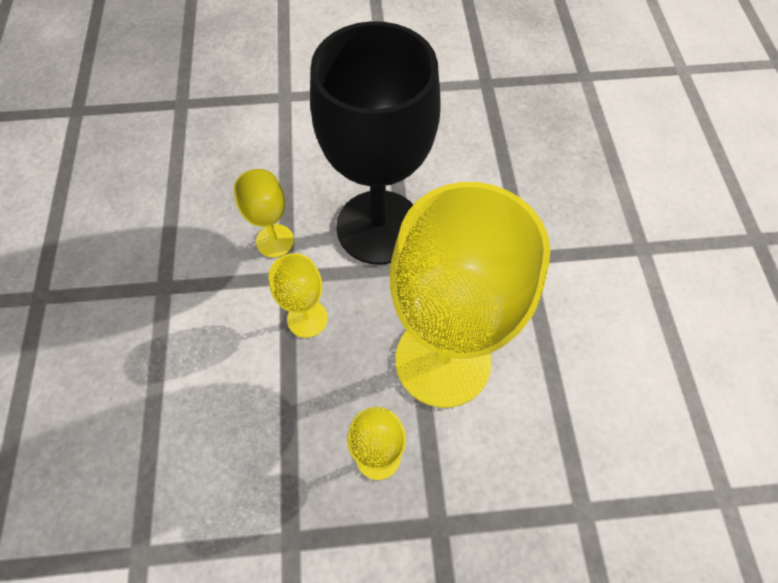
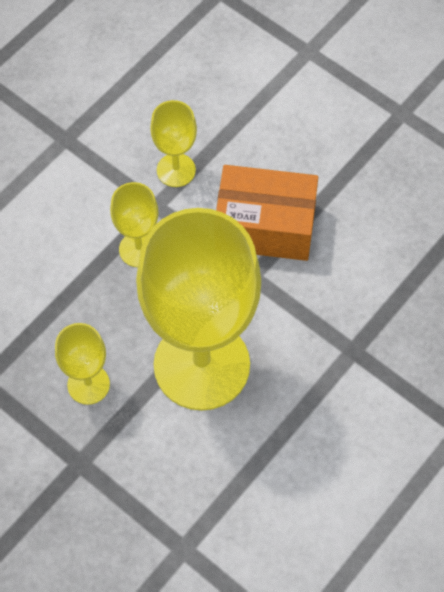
camera: 45 degrees right, 0 degrees up
black goblet [310,21,440,265] -> orange box [216,165,318,261]

